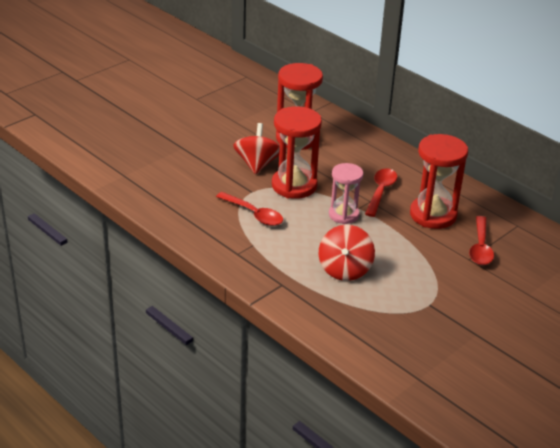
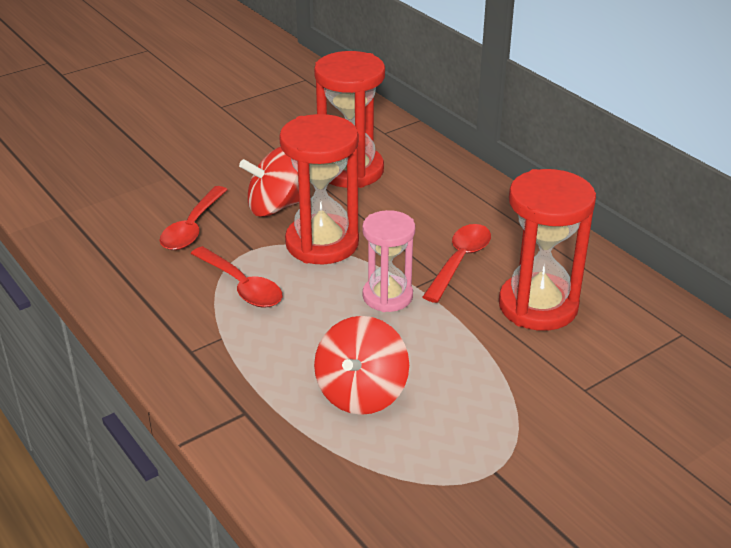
camera: 10 degrees right, 0 degrees up
red spinning top [233,123,280,175] -> red spinning top turned 120 degrees counterclockwise [239,147,299,217]
red spoon [469,216,494,265] -> red spoon moved to [160,186,228,250]

